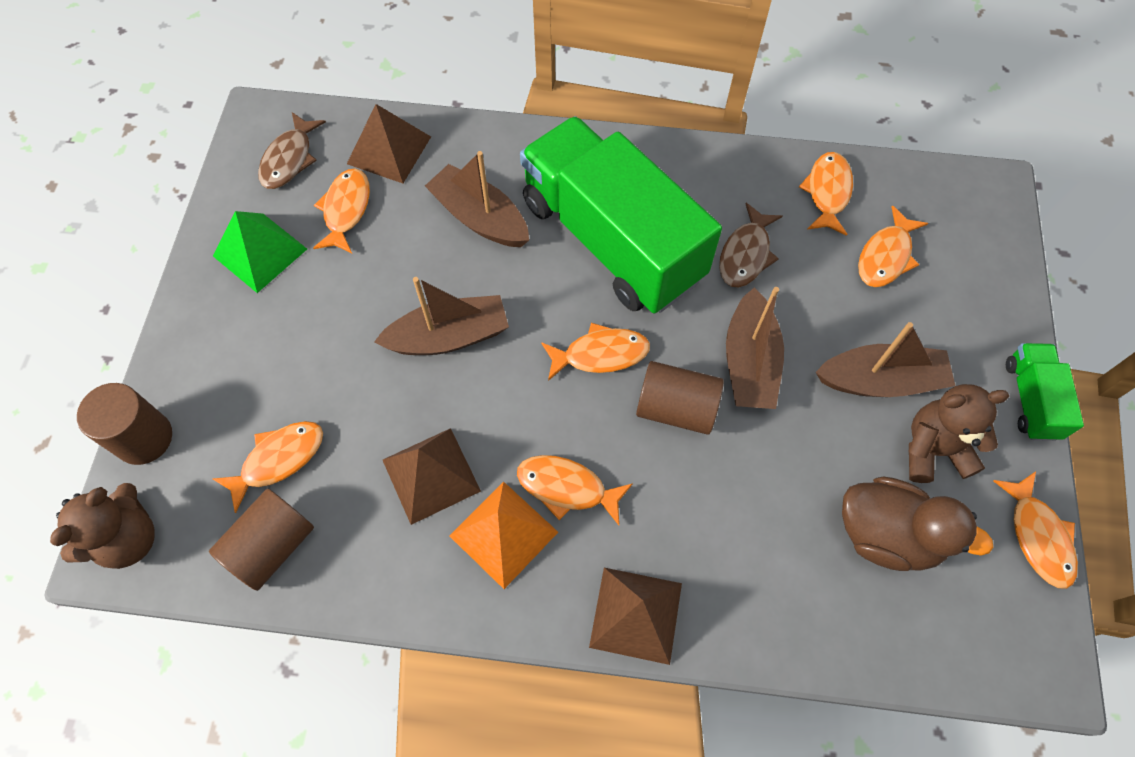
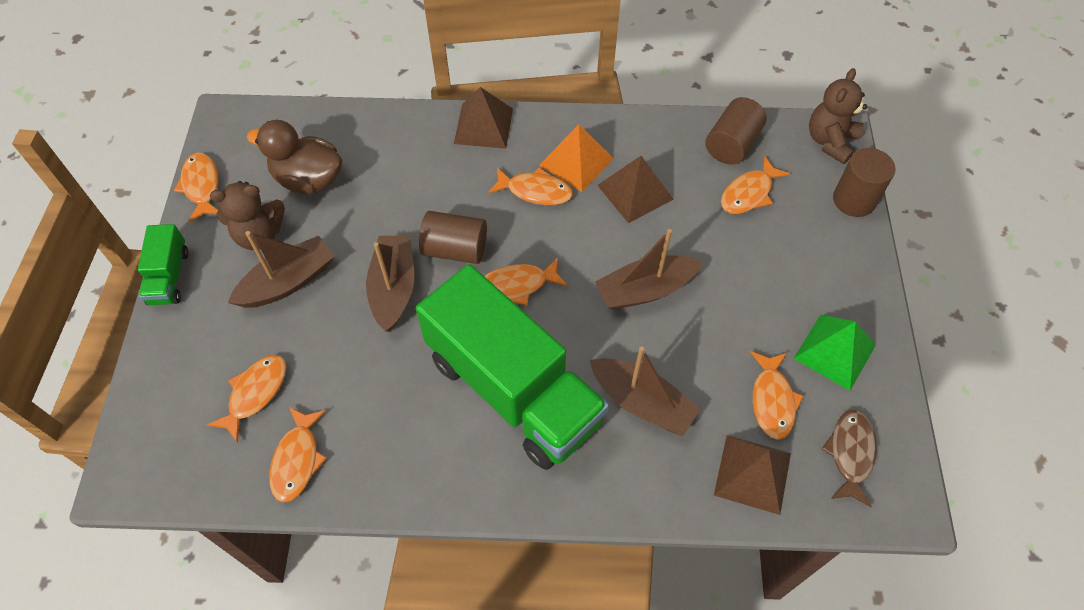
camera: 175 degrees right, 5 degrees down
brown fish [719,203,783,288] -> none
brown boat [816,322,955,397] -> brown boat turned 150 degrees clockwise [228,231,334,308]

